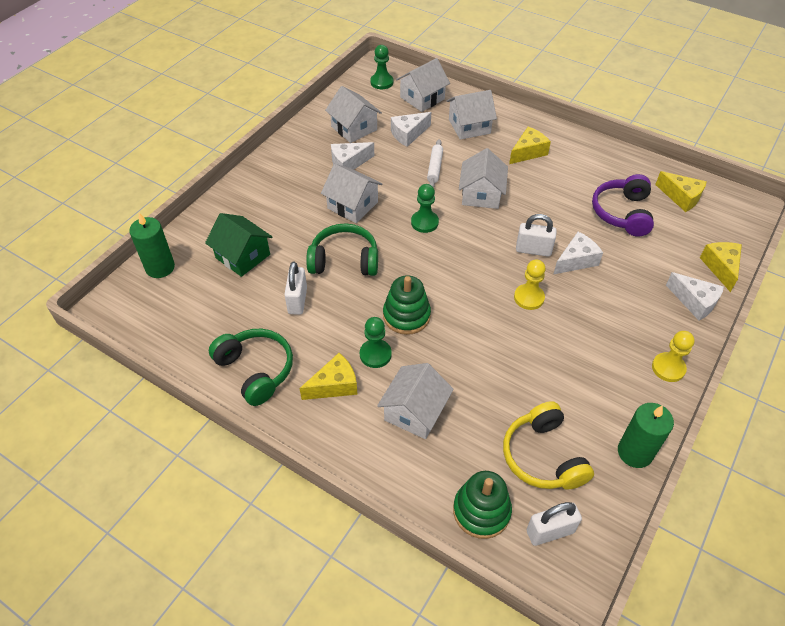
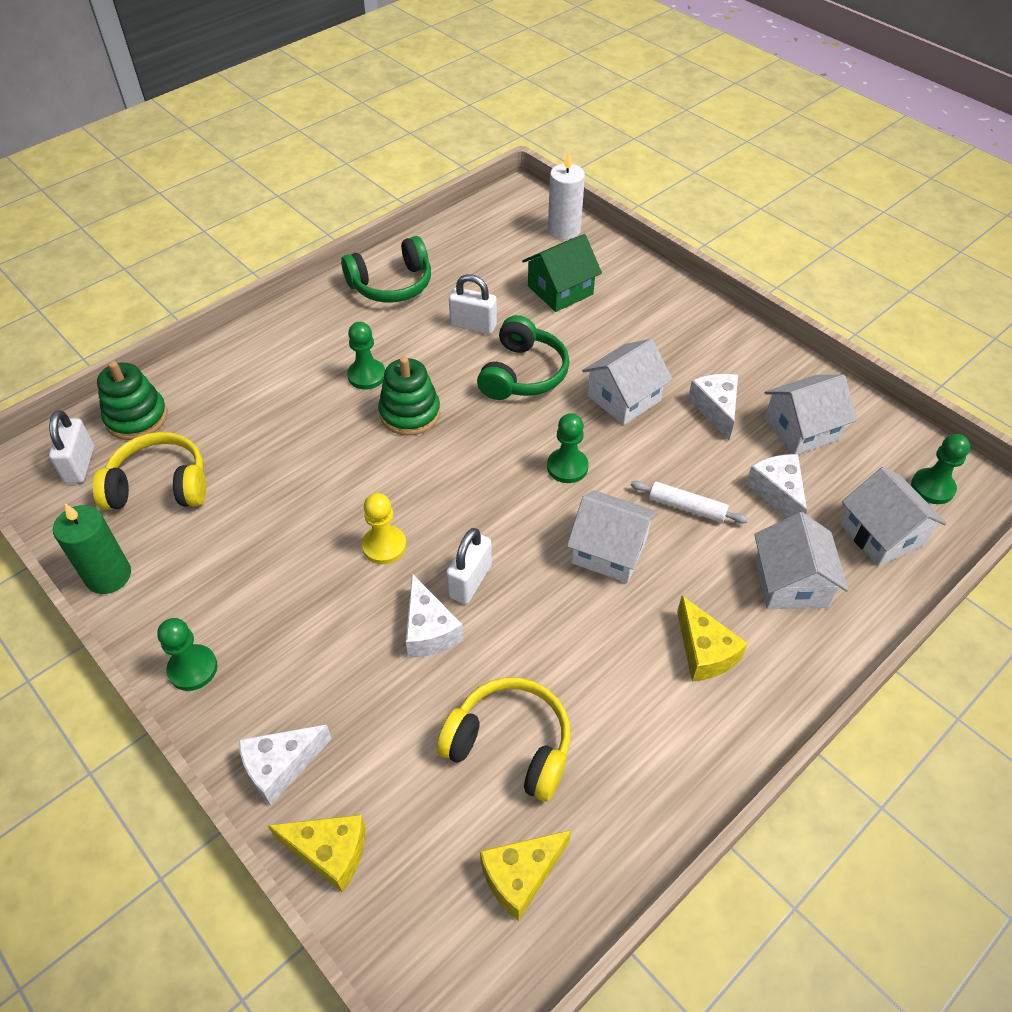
camera: 105 degrees right, 0 degrees up
green candle [129,213,175,278] -> white candle [548,152,585,240]
yellow cheese [299,353,358,400] -> none
white house [377,363,454,439] -> none
purple headphones [592,174,654,236] -> yellow headphones [437,677,570,801]
yellow pawn [652,331,695,382] -> green pawn [157,618,217,691]

